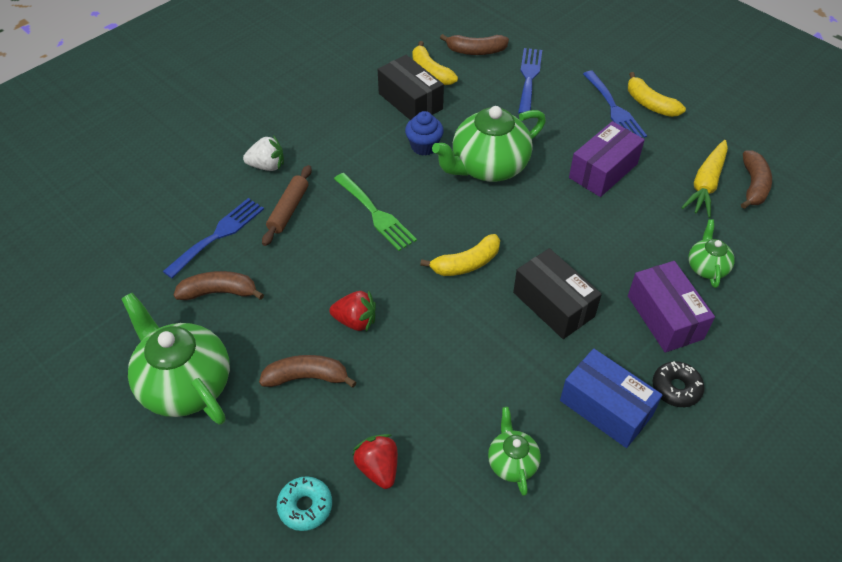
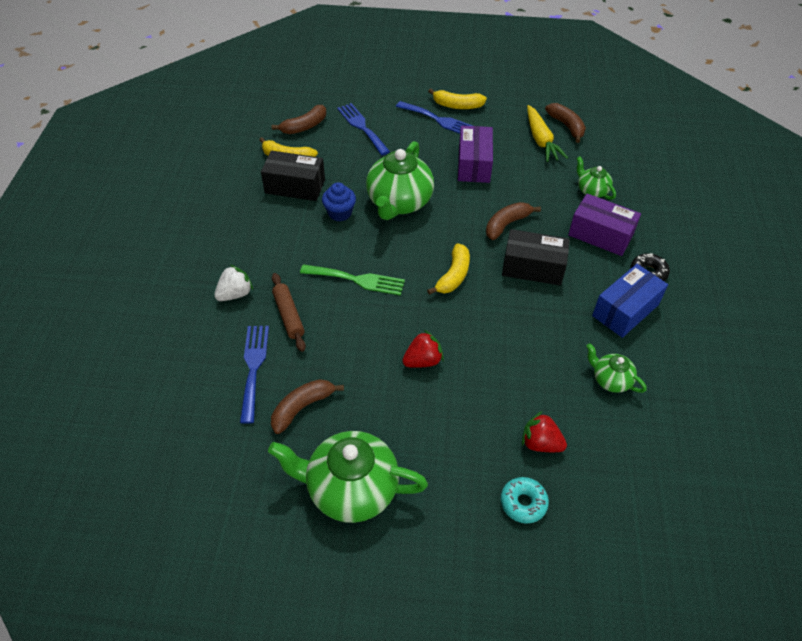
camera: 40 degrees left, 0 degrees up
brown banana [259,355,357,388] -> brown banana moved to [486,202,541,240]
blue box [560,348,662,448] -> blue box turned 45 degrees counterclockwise [592,264,668,338]

